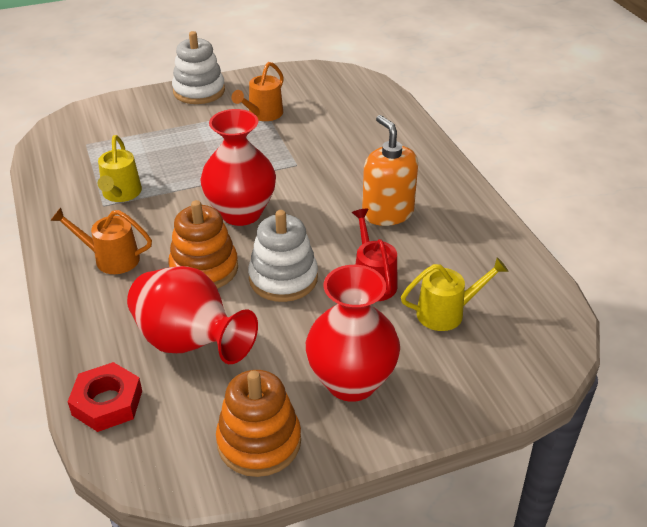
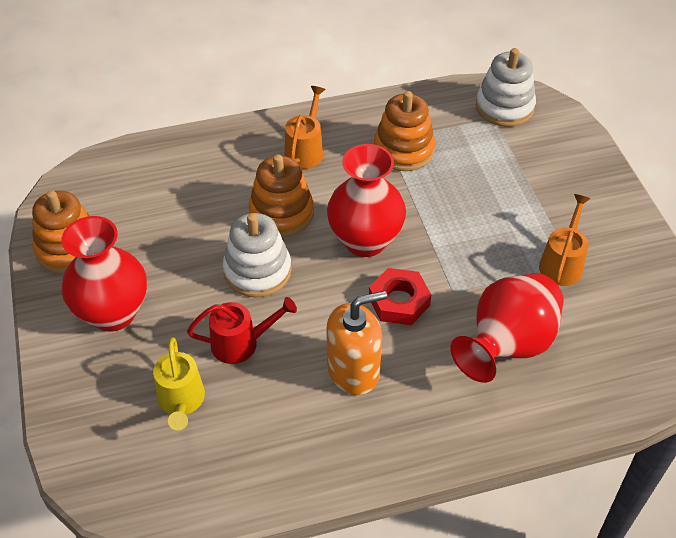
camera: 95 degrees right, 10 degrees up
red nut [68,362,142,432] -> red nut moved to [369,268,431,325]
yellow watering can [98,135,142,202] -> orange stacking toy [374,91,435,171]
red vase [127,266,258,364] -> red vase moved to [451,273,564,383]
white stacking toy [172,31,225,104] -> white stacking toy moved to [476,48,536,127]
orange watering can [231,62,284,121] -> orange watering can turned 75 degrees clockwise [539,194,591,286]

